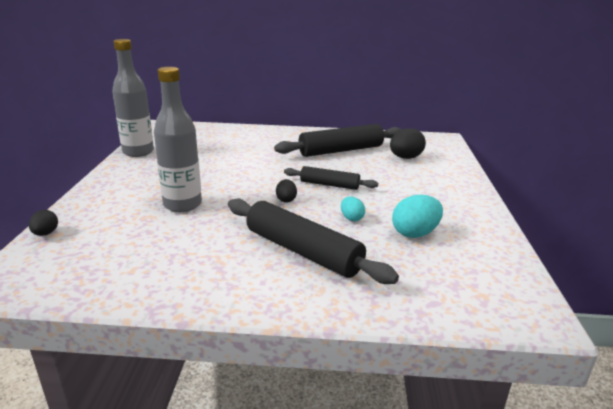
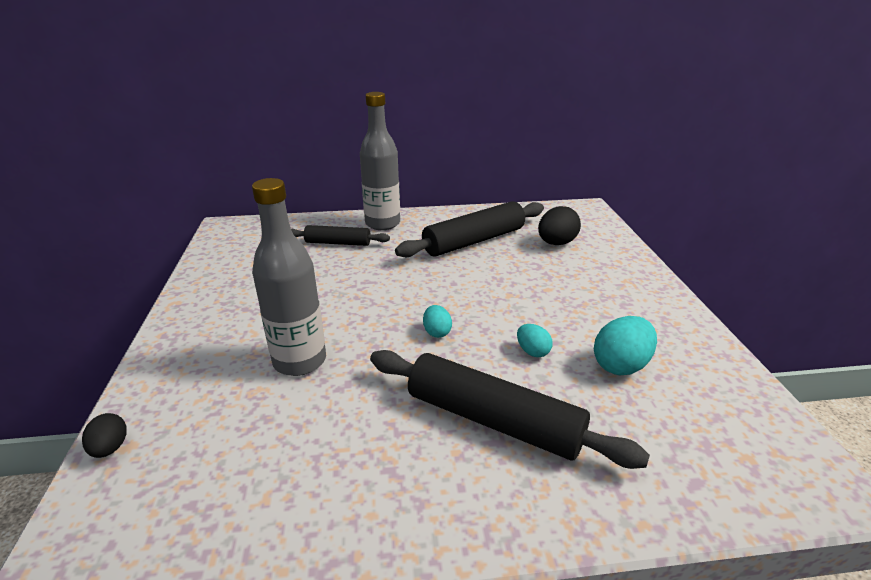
camera: 10 degrees left, 5 degrees up
grey bottle [112,39,154,157] -> grey bottle moved to [360,92,400,230]
black egg [276,179,297,203] -> turquoise egg [423,305,452,338]
black rolling pin [284,166,378,190] -> black rolling pin moved to [291,225,390,246]

